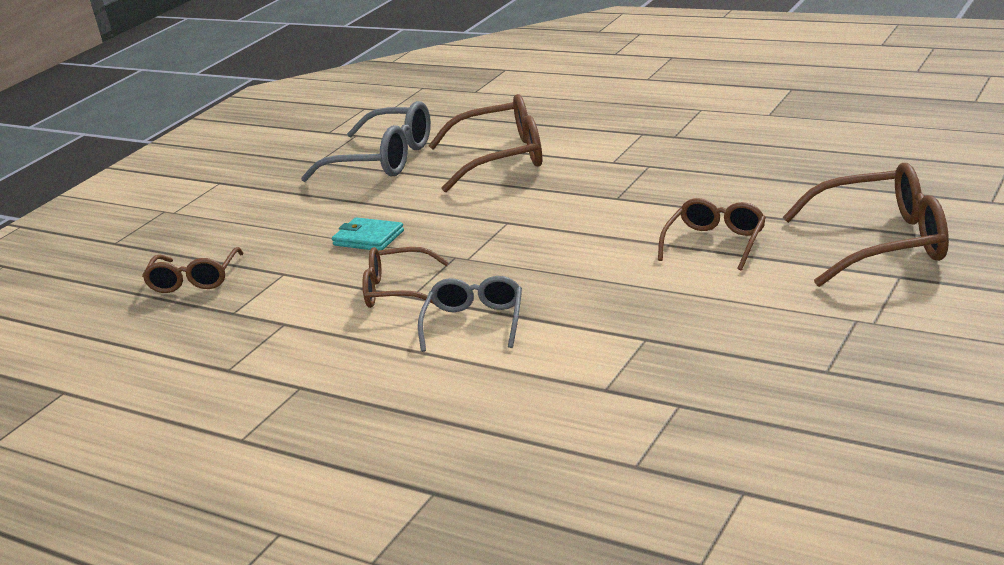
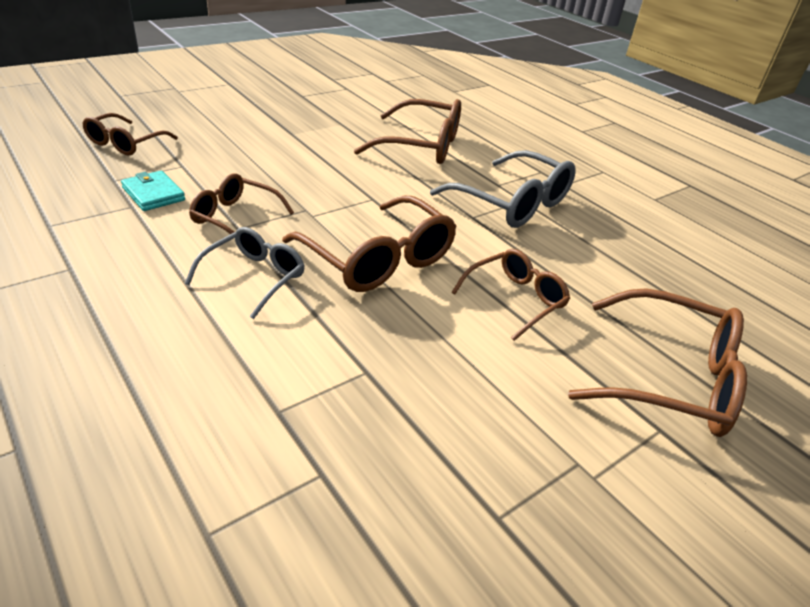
camera: 15 degrees right, 10 degrees up
grey glasses [301,101,431,182] -> grey glasses moved to [430,150,576,228]
turquoise wallet [332,217,404,250] -> turquoise wallet moved to [121,171,185,211]
none -> brown glasses [282,196,457,292]

